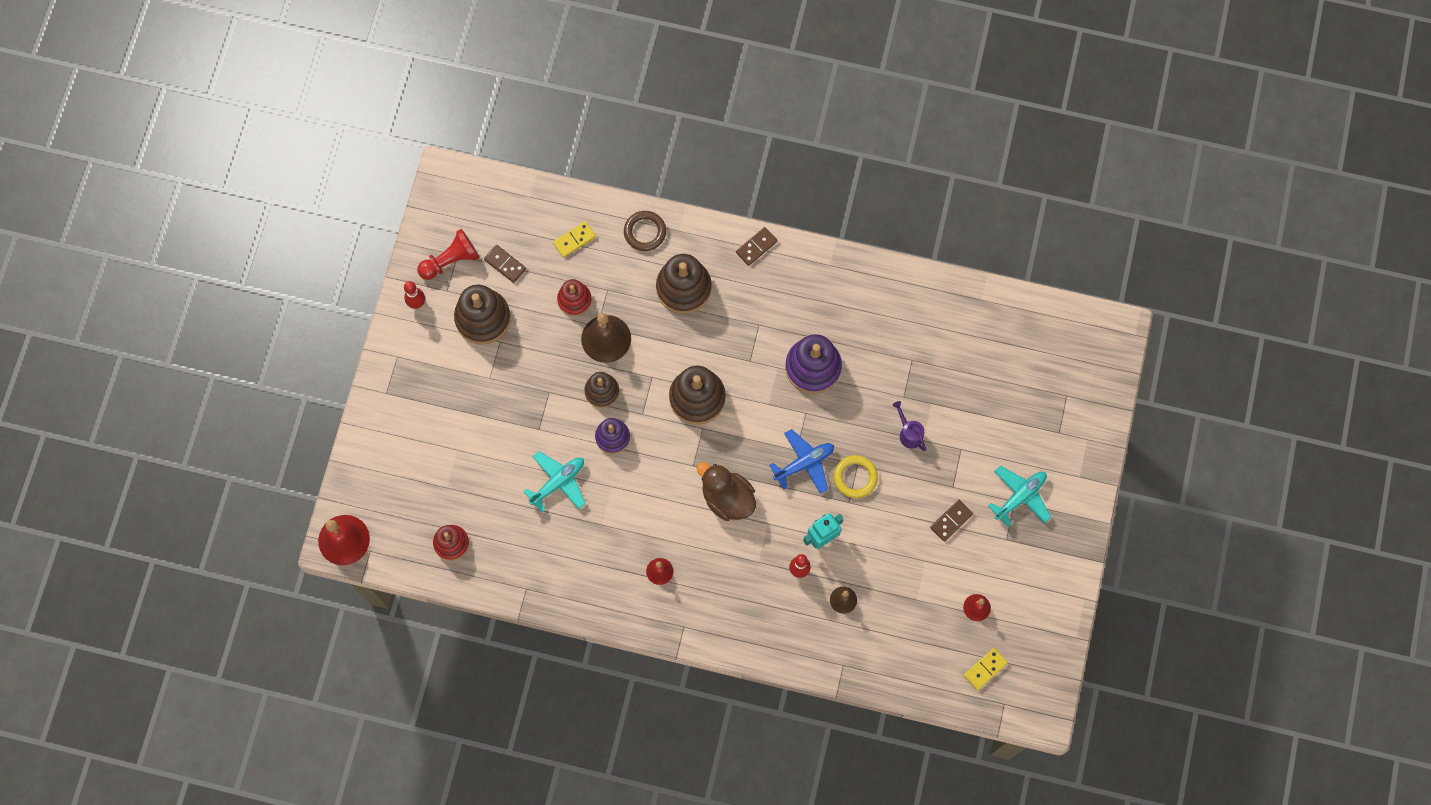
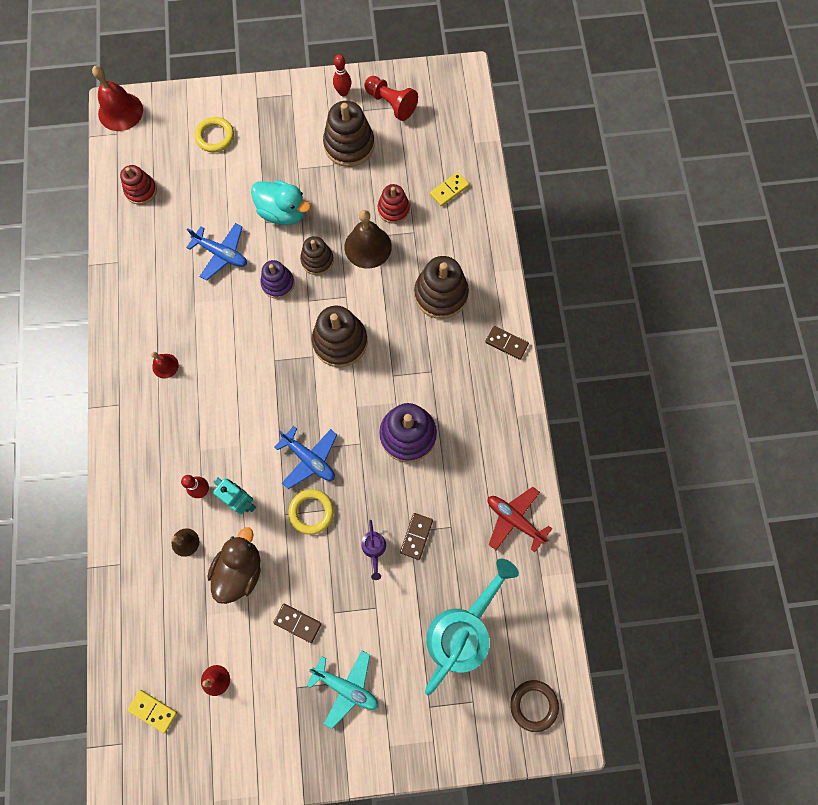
camera: 70 degrees right, 0 degrees up
brown domino [484,245,526,283] -> brown domino moved to [400,513,433,560]
turquoise plane [523,451,586,512] -> blue plane [186,223,247,281]
yellow domino [553,221,596,258] -> yellow domino turned 75 degrees counterclockwise [430,172,469,206]
brown ring [624,211,666,251] -> brown ring moved to [510,680,559,732]
brown duck [696,462,756,521] -> brown duck moved to [208,527,261,604]
purple watering can [893,401,926,451] -> purple watering can turned 135 degrees clockwise [361,520,386,580]
none -> yellow ring [195,117,234,152]
none -> turquoise duck [251,180,311,225]
none -> turquoise watering can [425,559,519,695]
none -> red plane [488,487,552,552]

